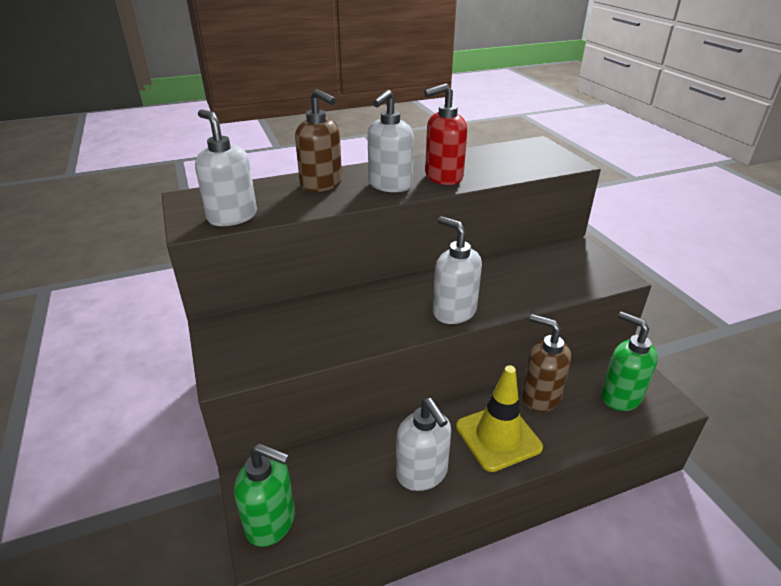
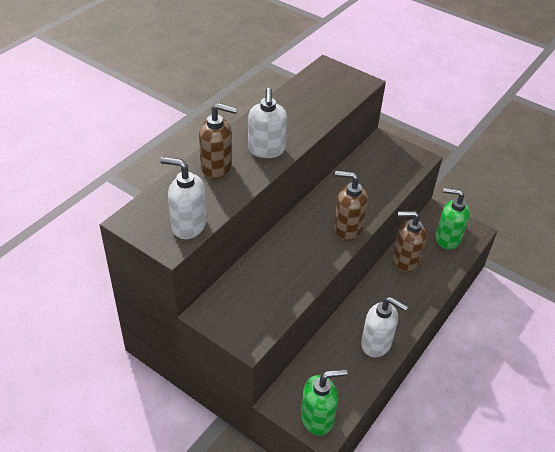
camera: 35 degrees left, 10 degrees up
red soap dispenser [424,83,467,185] -> none
white soap dispenser [433,216,482,324] -> brown soap dispenser [334,171,368,241]
yellow traffic cone [456,365,543,472] -> none

